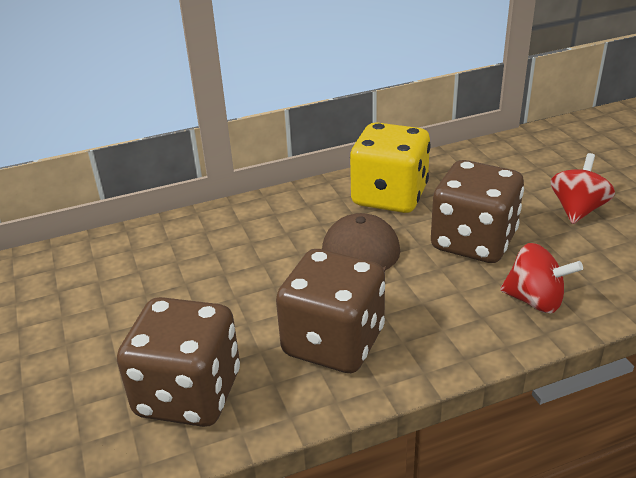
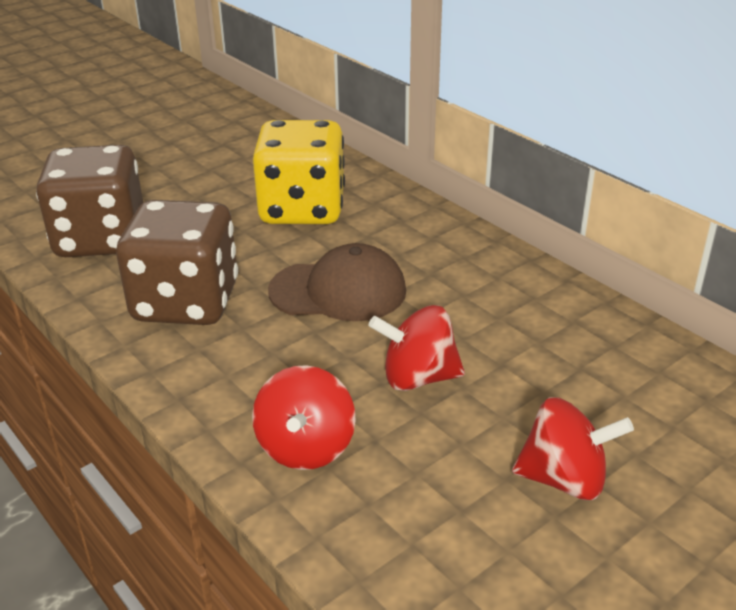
camera: 70 degrees right, 0 degrees up
yellow dice [350,122,431,213] -> yellow dice moved to [253,120,345,224]
brown dice [431,160,524,263] -> red spinning top [369,305,465,391]

